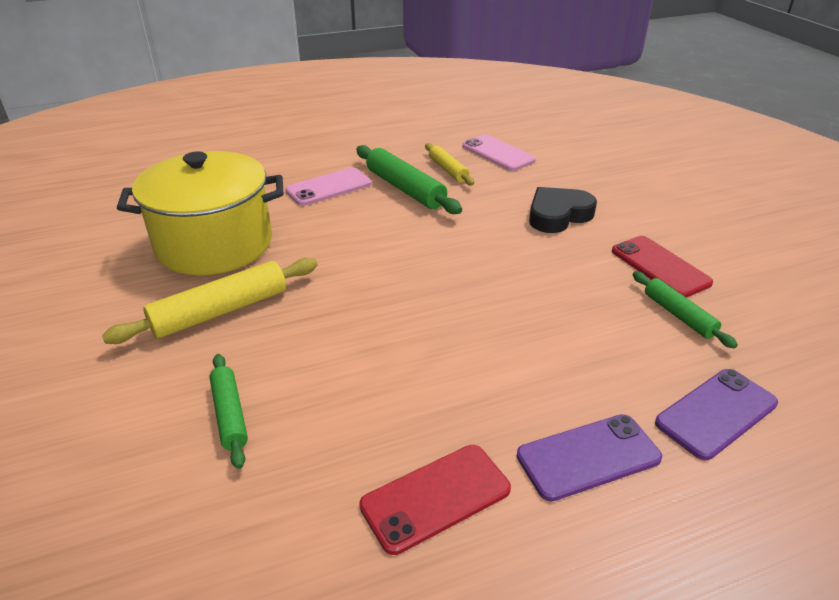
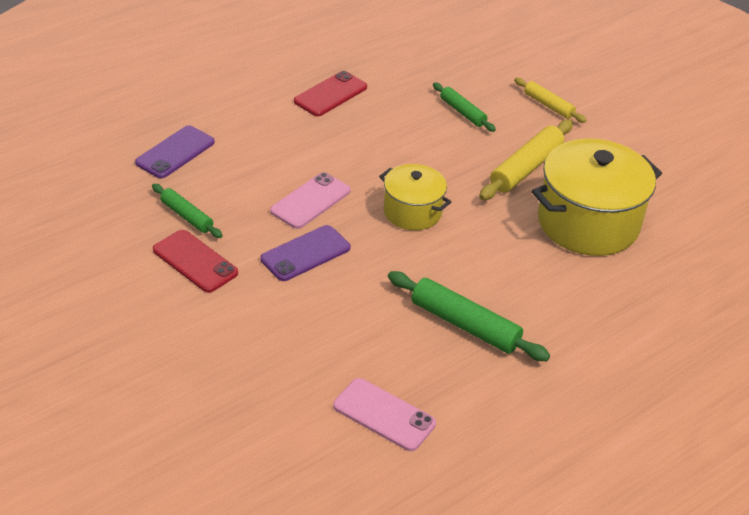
camera: 160 degrees right, 5 degrees up
pink phone [285,167,372,206] -> pink phone moved to [270,172,351,229]
yellow rolling pin [425,143,474,185] -> yellow rolling pin moved to [514,78,586,123]
purple phone [516,414,662,501] -> purple phone moved to [260,225,350,281]
black heart [529,187,597,233] -> none
none -> yellow pot [379,164,451,230]

